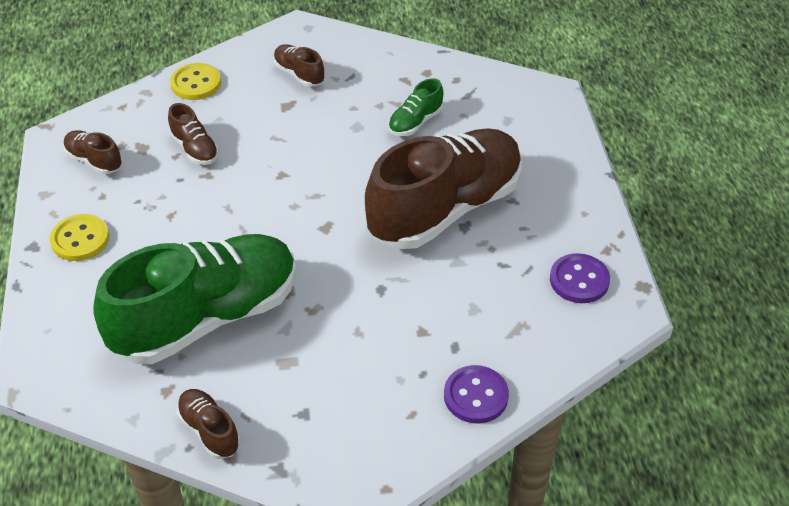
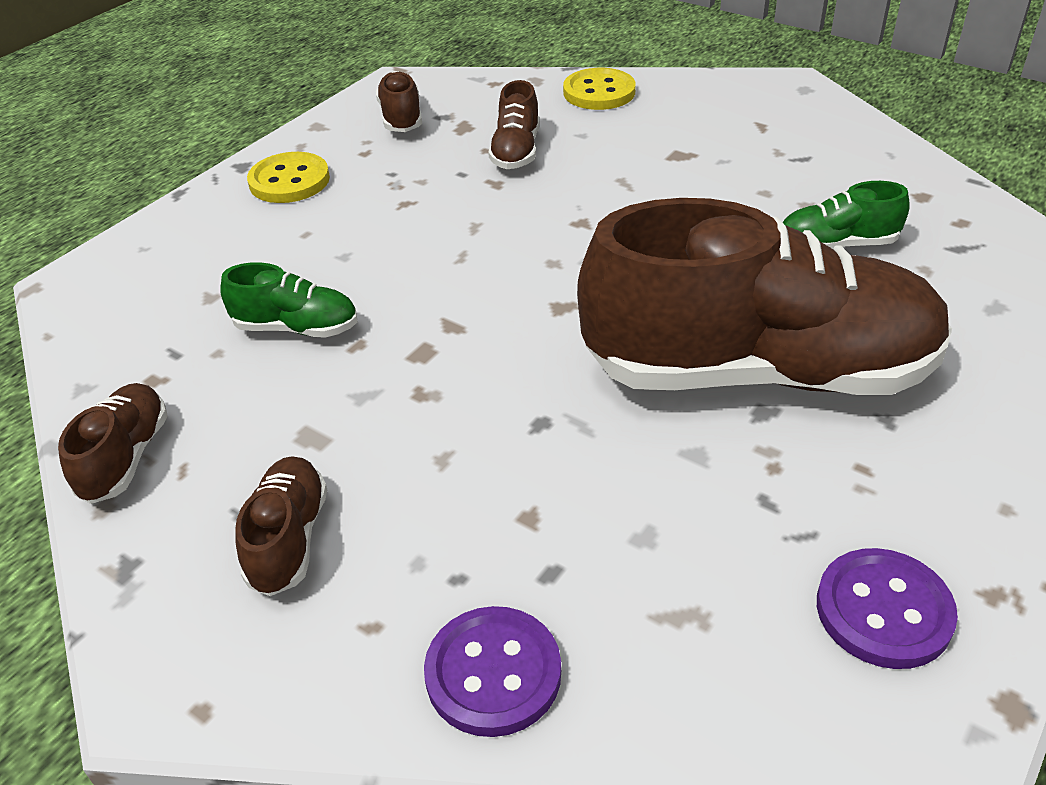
camera: 45 degrees right, 5 degrees down
green shoe [93,234,296,364] -> green shoe [220,262,357,338], size x0.41
brown shoe [273,44,325,87] -> brown shoe moved to [235,456,327,596]

